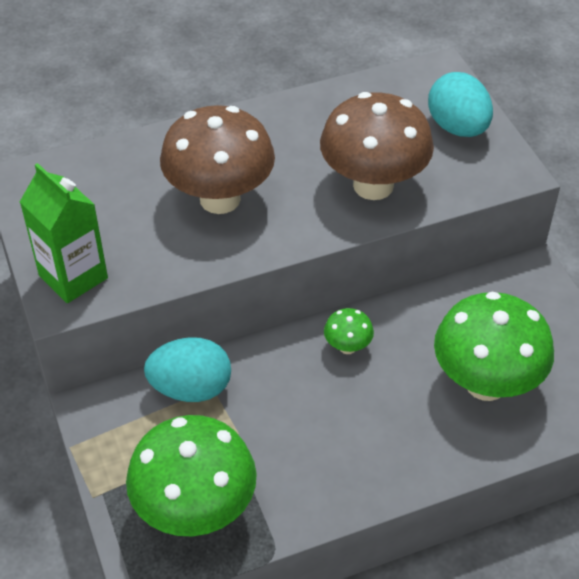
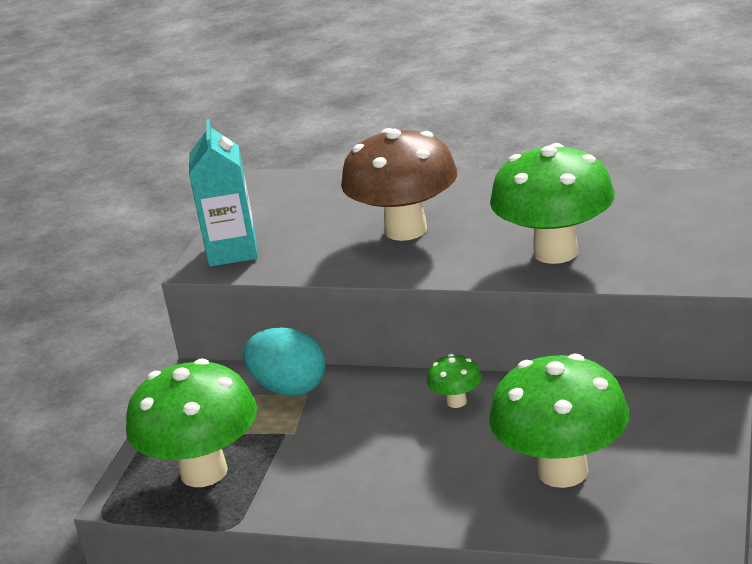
camera: 40 degrees right, 20 degrees down
green carton [20,163,108,303] -> turquoise carton [189,119,258,267]
brown mushroom [320,92,434,200] -> green mushroom [490,143,615,264]
turquoise egg [428,72,493,137] -> none

